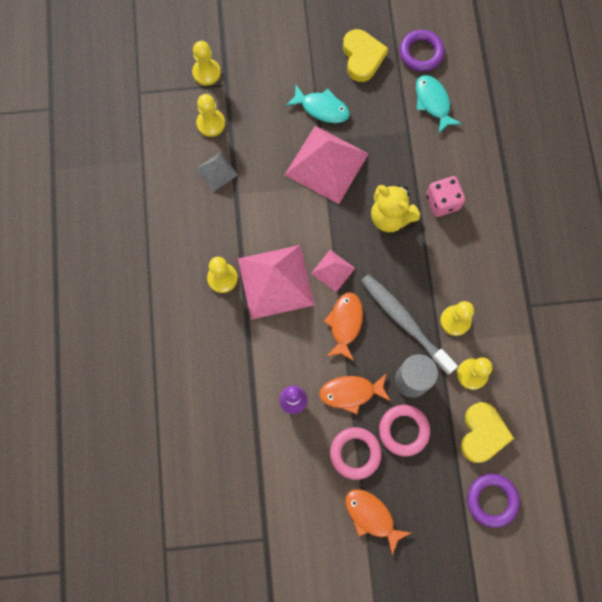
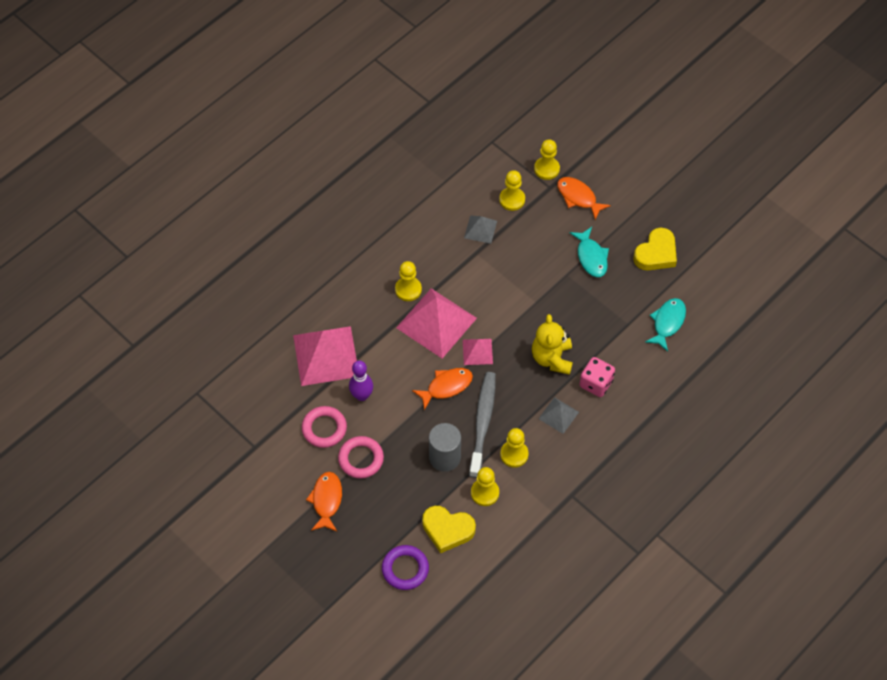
camera: 50 degrees right, 15 degrees down
pink pyramid [285,126,369,204] -> pink pyramid moved to [293,326,357,386]
orange fish [319,374,390,414] -> orange fish moved to [557,177,611,220]
pink ring [379,405,430,456] -> pink ring moved to [302,406,347,448]
purple ring [399,30,445,72] -> none
yellow heart [461,402,514,463] -> yellow heart turned 45 degrees clockwise [422,506,476,553]
none -> grey pyramid [538,397,579,434]

